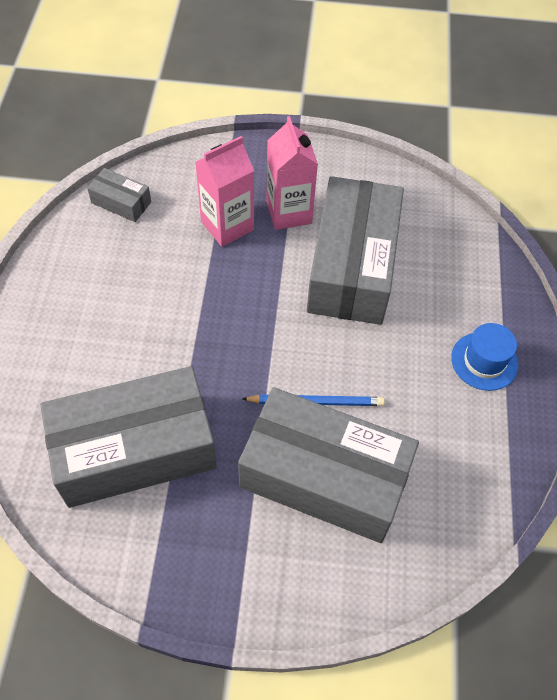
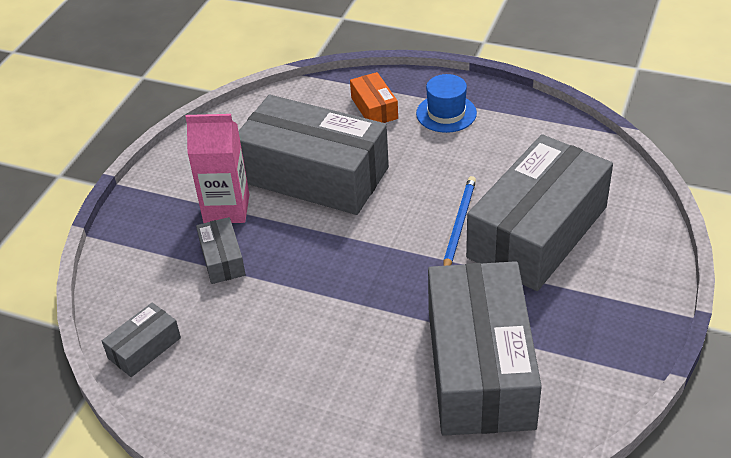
camera: 70 degrees left, 15 degrees down
pink carton [195,136,254,247] -> grey box [196,217,246,284]
none -> orange box [350,72,398,123]

